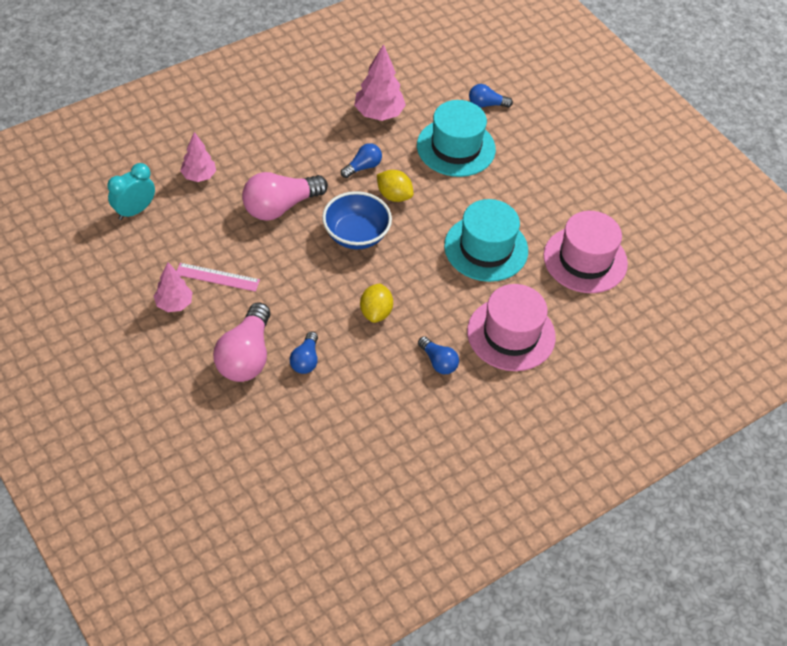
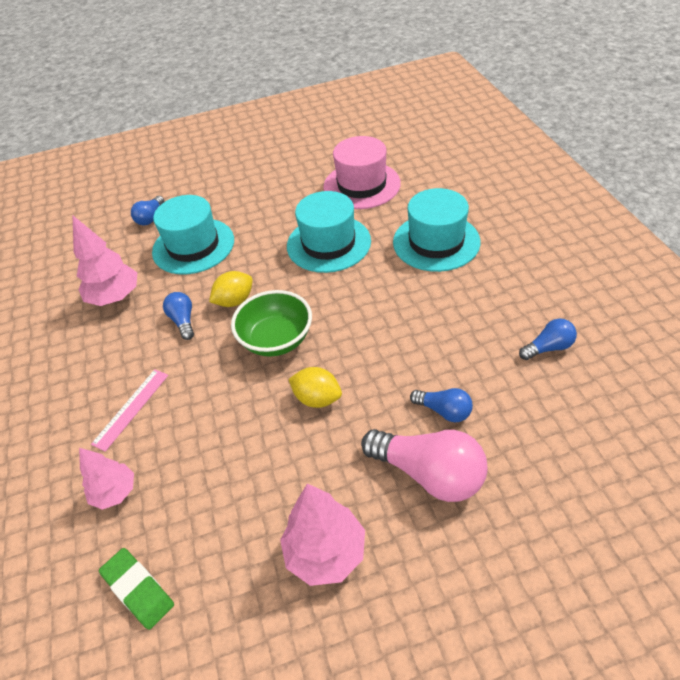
camera: 65 degrees left, 5 degrees down
turquoise clock [107,163,155,220] -> green eraser [99,548,174,630]
pink tree [154,262,193,312] -> pink tree [280,483,365,586], size x1.52
pink ruler [177,263,260,292] -> pink ruler moved to [91,369,168,452]
pink light bulb [242,172,328,221] -> none
blue bowl [322,191,392,249] -> green bowl [231,290,312,357]
yellow lemon [360,283,393,323] -> yellow lemon moved to [288,367,342,408]
blue light bulb [418,337,459,374] -> blue light bulb moved to [519,319,577,360]
pink hat [467,284,556,371] -> turquoise hat [393,188,481,272]

